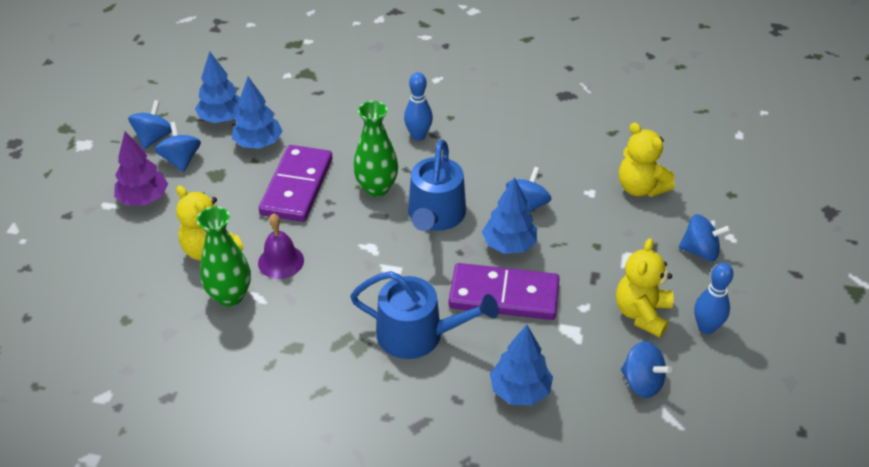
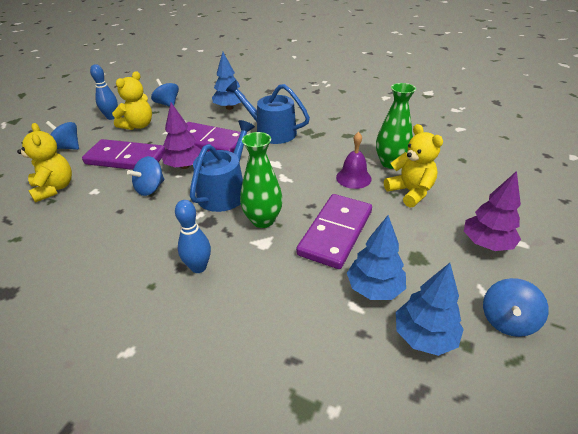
camera: 165 degrees left, 5 degrees down
blue spinning top [155,122,201,172] -> none
blue tree [482,177,537,254] -> purple tree [162,103,201,169]
none -> purple domino [82,139,166,170]

